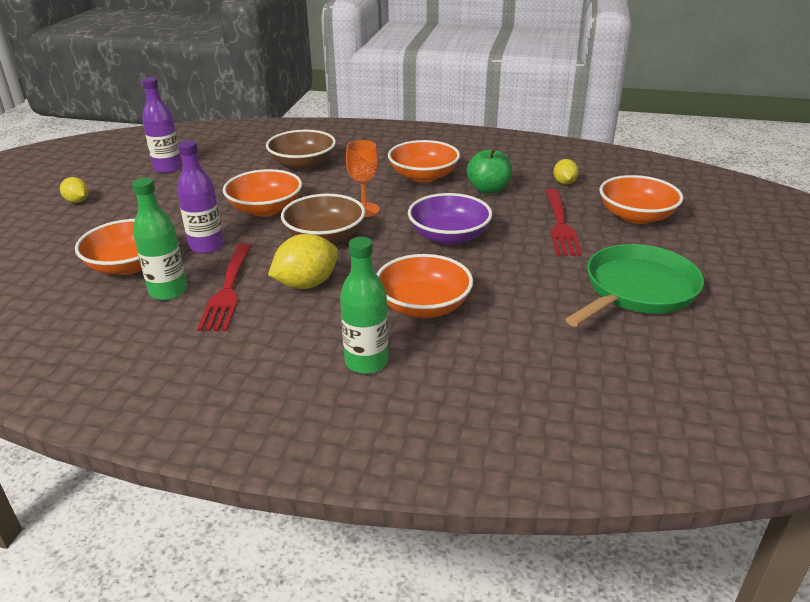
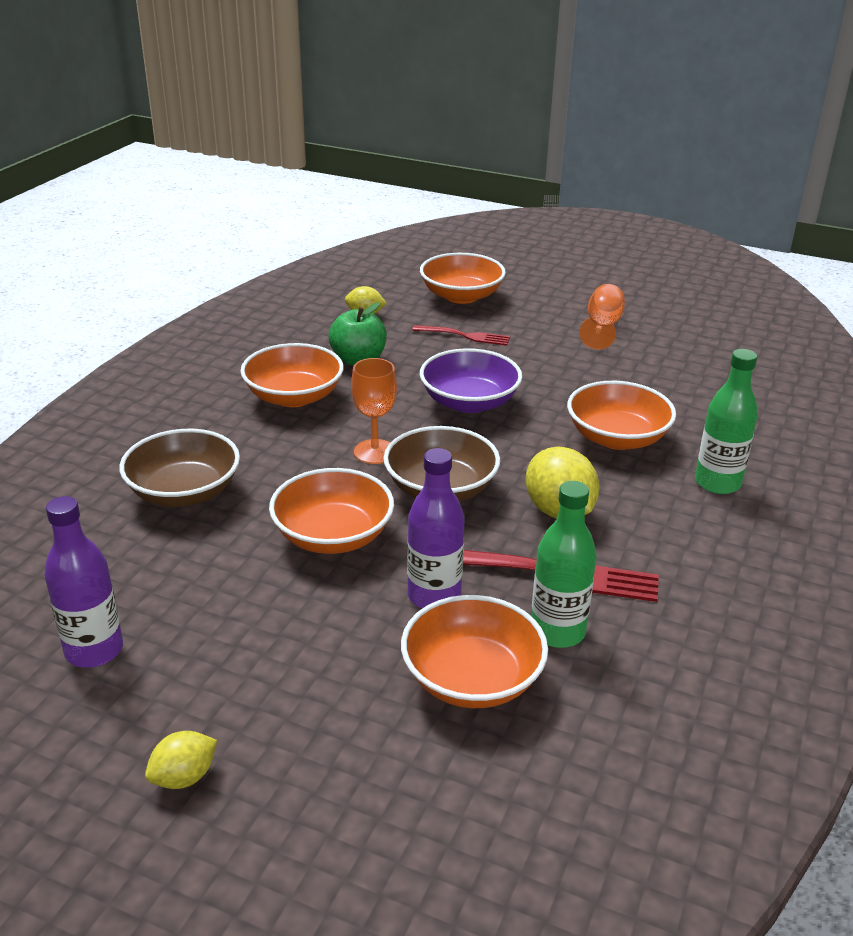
camera: 80 degrees left, 0 degrees up
red fork [546,189,582,256] -> red fork [412,325,510,346], size x0.66
green pan [565,244,704,327] -> orange goblet [579,284,625,350]

